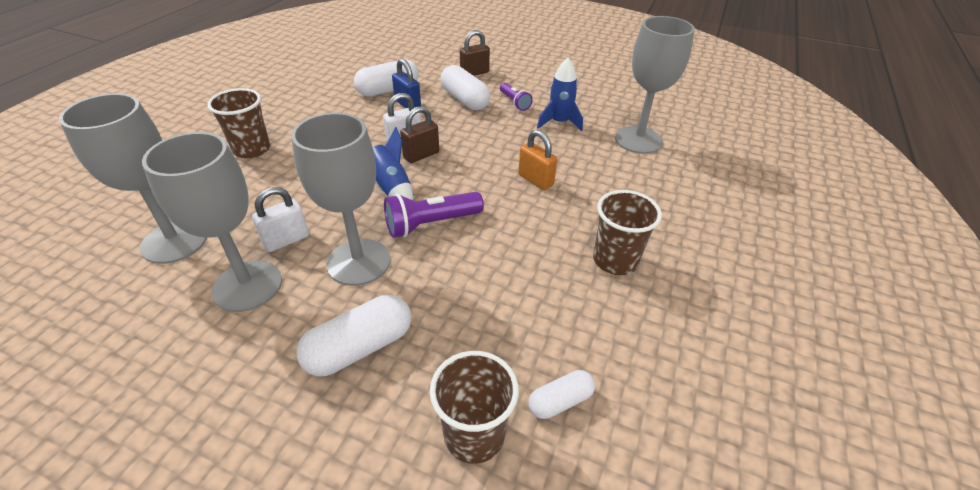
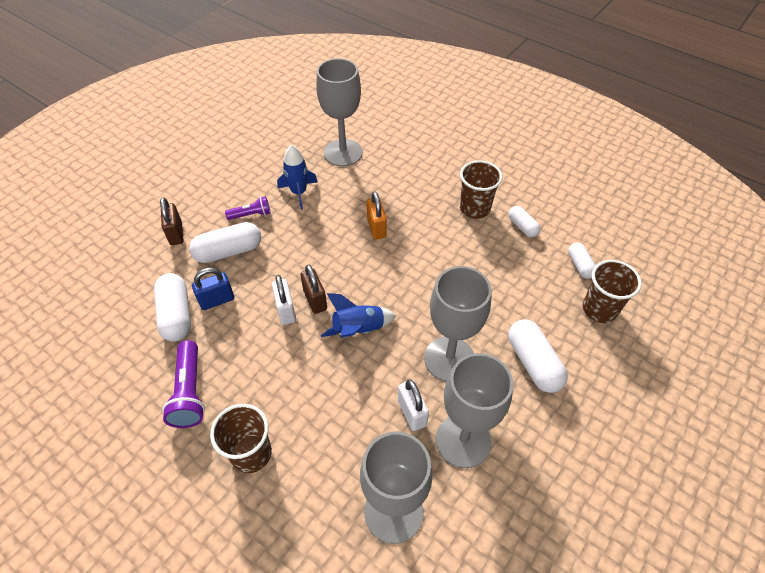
camera: 75 degrees left, 10 degrees up
purple flashlight [384,192,484,238] -> purple flashlight moved to [162,340,205,428]
orange padlock [518,130,558,190] -> orange padlock turned 75 degrees counterclockwise [367,192,387,239]
none -> white capsule [508,206,540,237]

